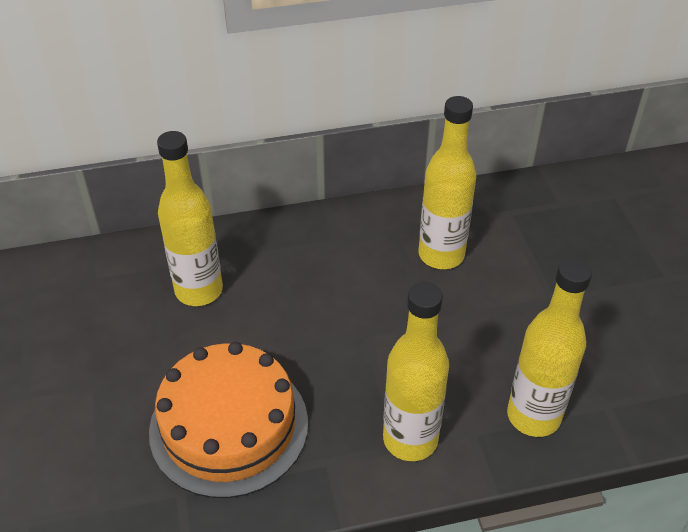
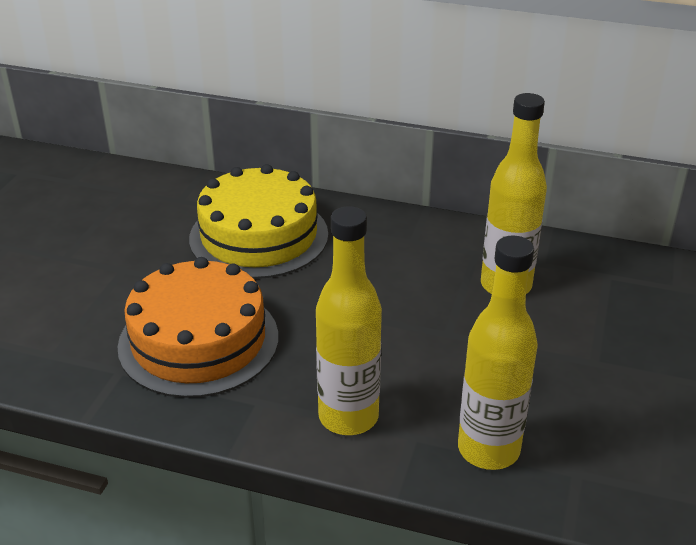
camera: 30 degrees right, 10 degrees down
yellow bottle [157,131,223,306] -> yellow cake [189,164,328,279]

